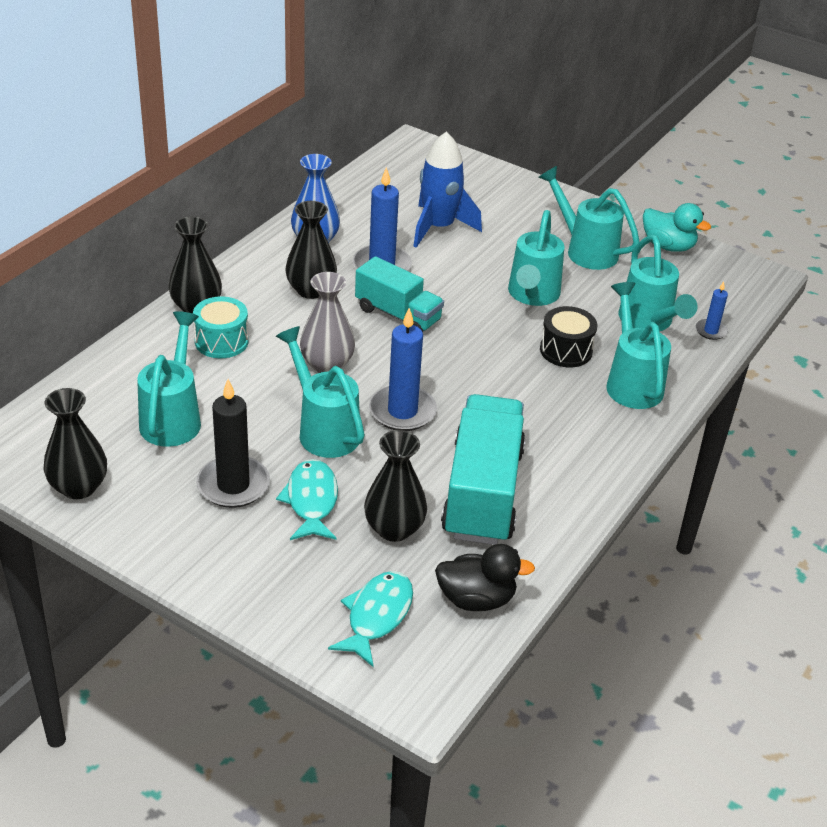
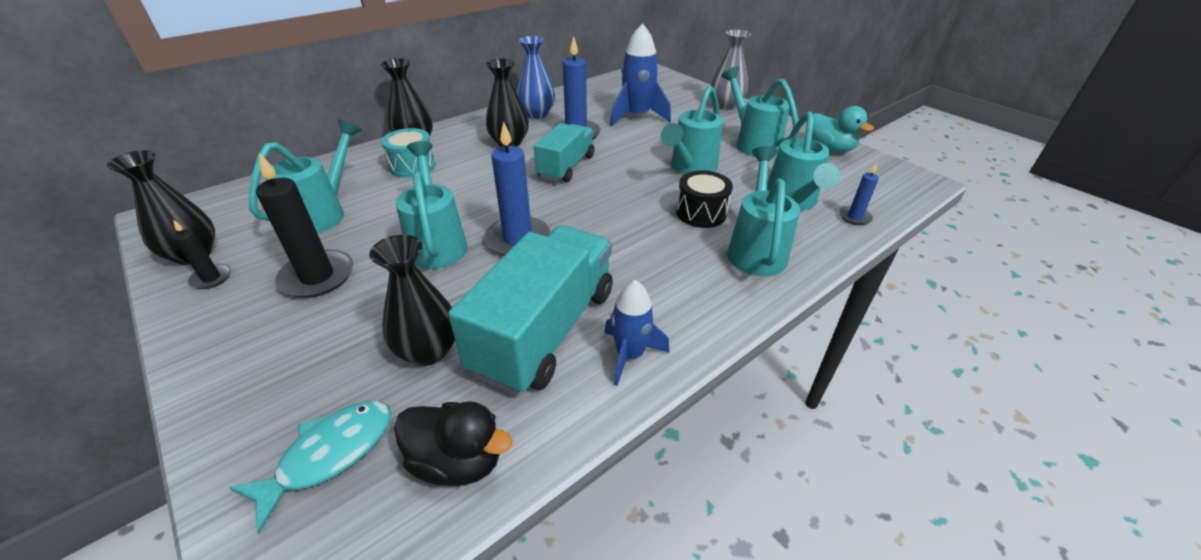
camera: 20 degrees right, 0 degrees up
turquoise fish [276,459,338,540] -> none
grey vase [300,272,355,373] -> grey vase moved to [711,30,751,110]
turquoise truck [355,256,444,332] -> turquoise truck turned 120 degrees counterclockwise [534,123,594,182]
none -> black candle [173,220,231,289]
none -> blue rocket [604,280,670,386]

